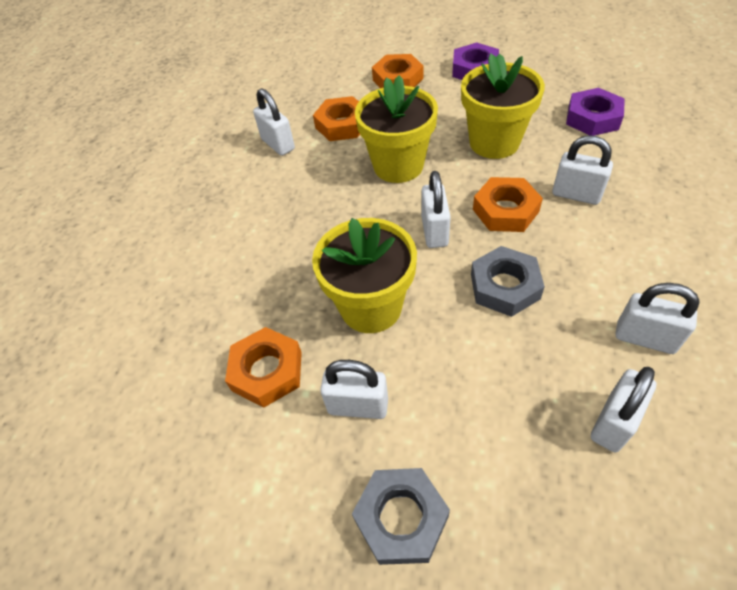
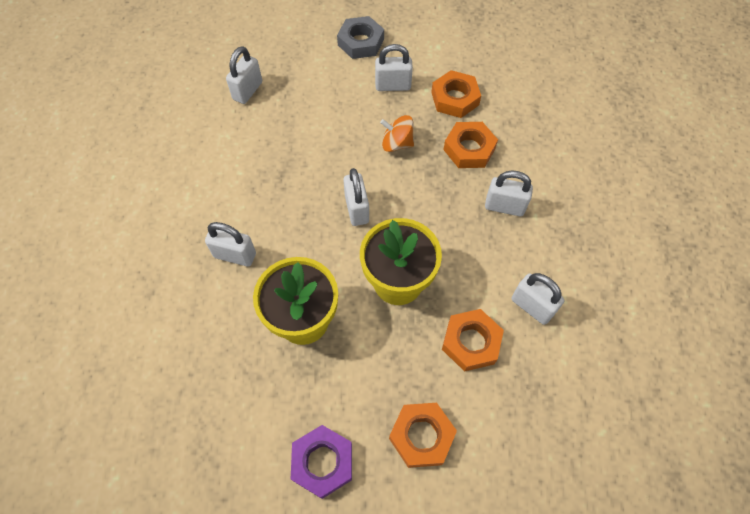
camera: 165 degrees right, 10 degrees up
yellow flower pot [312,218,417,333] -> orange spinning top [380,115,414,152]
grey nut [471,246,545,317] -> none
orange nut [473,177,543,232] -> orange nut moved to [443,122,498,168]
purple nut [566,88,625,136] -> none
white padlock [616,283,700,354] -> white padlock moved to [485,170,533,216]

